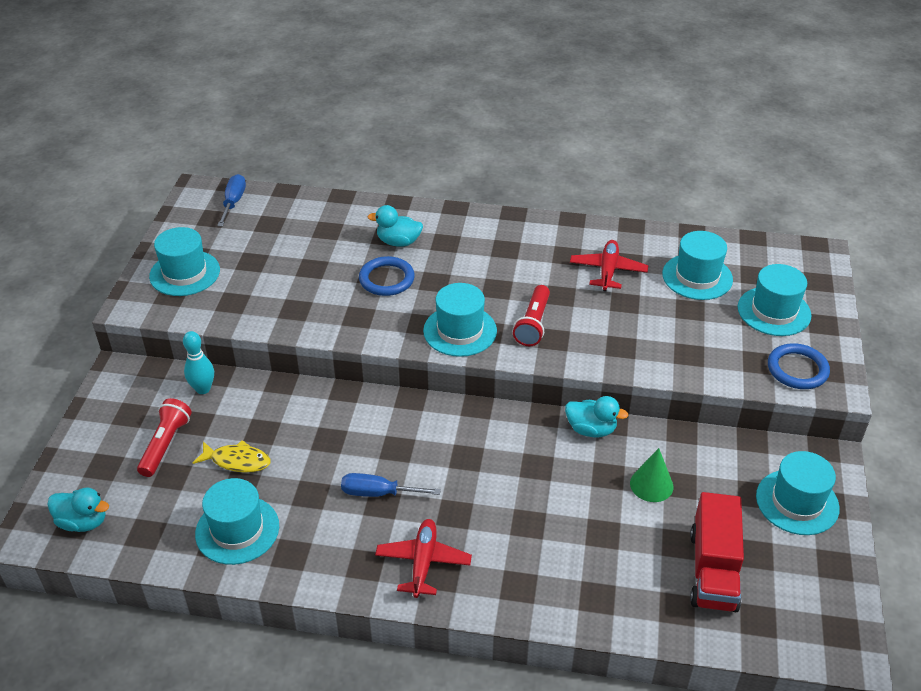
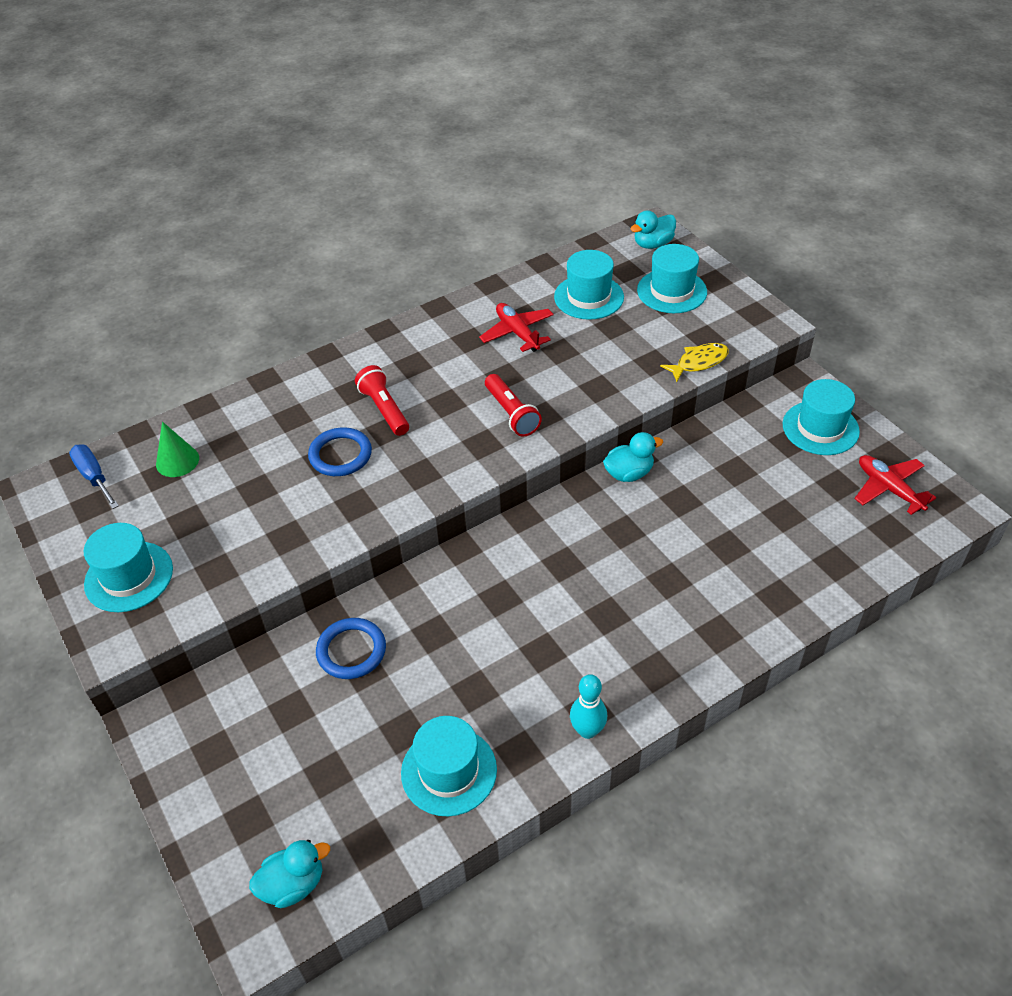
camera: 40 degrees left, 5 degrees up
red flashlight [137,398,192,477] -> red flashlight moved to [355,365,409,436]
turquoise bowling pin [183,331,214,394] -> turquoise bowling pin moved to [570,674,607,739]
yellow fish [193,440,271,473] -> yellow fish moved to [660,343,729,382]
blue screwdriver [341,473,441,497] -> none
turquoise duck [367,205,423,247] -> turquoise duck moved to [631,210,676,249]
red plane [375,519,472,598] -> red plane moved to [855,455,936,515]
turquoise hat [423,283,497,357] -> none
green cone [630,448,674,502] -> green cone moved to [156,422,199,477]
red truck [690,492,744,612] -> none
blue ring [768,343,830,389] -> blue ring moved to [316,618,386,679]

